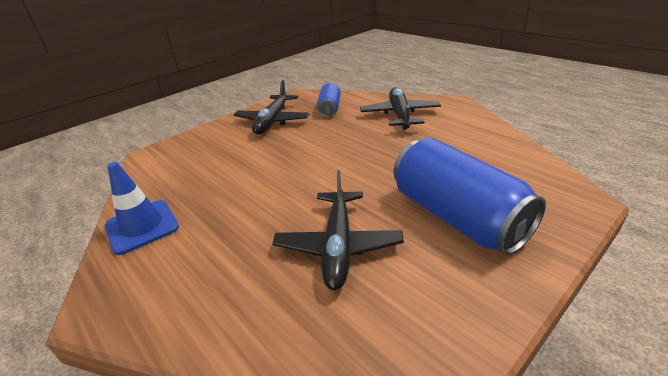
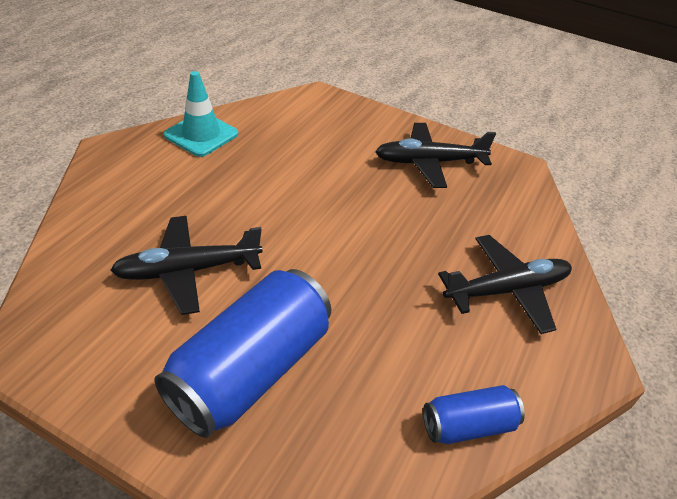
camera: 65 degrees right, 10 degrees up
blue traffic cone [105,162,179,255] -> turquoise traffic cone [164,71,238,157]
blue can [317,83,341,117] -> blue can moved to [423,385,525,444]

